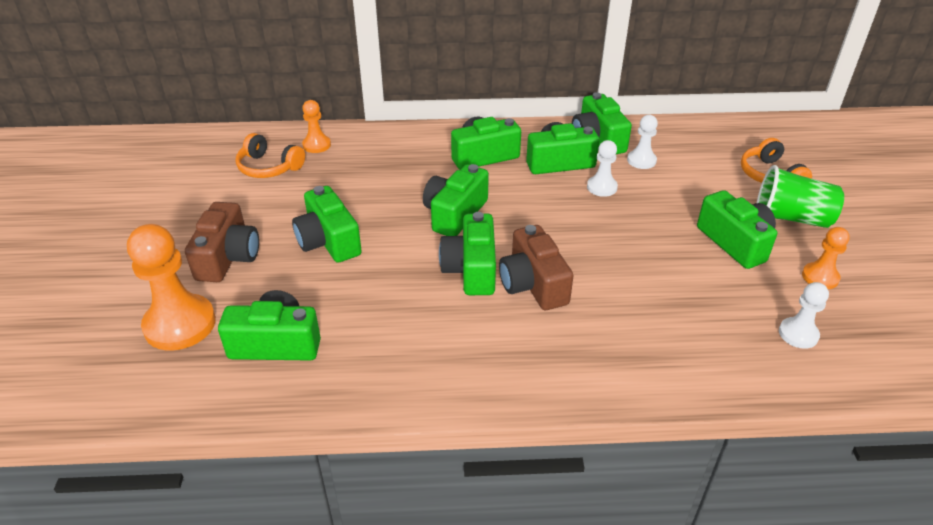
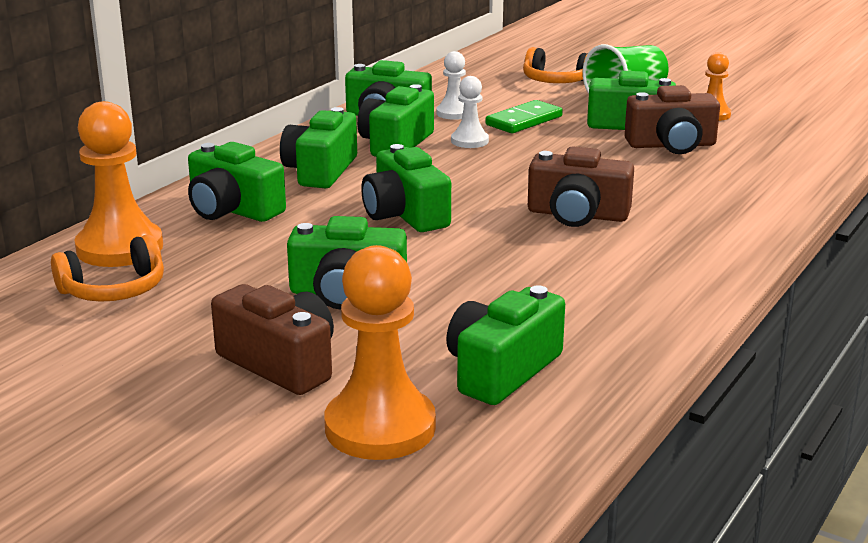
camera: 55 degrees left, 15 degrees down
orange pawn [302,100,331,153] -> orange pawn [74,101,163,267], size x1.85
green camera [439,212,496,295] -> green camera moved to [188,142,286,222]
white pawn [779,282,829,349] -> none
none -> green domino [486,100,563,133]
none -> brown camera [624,85,720,154]

